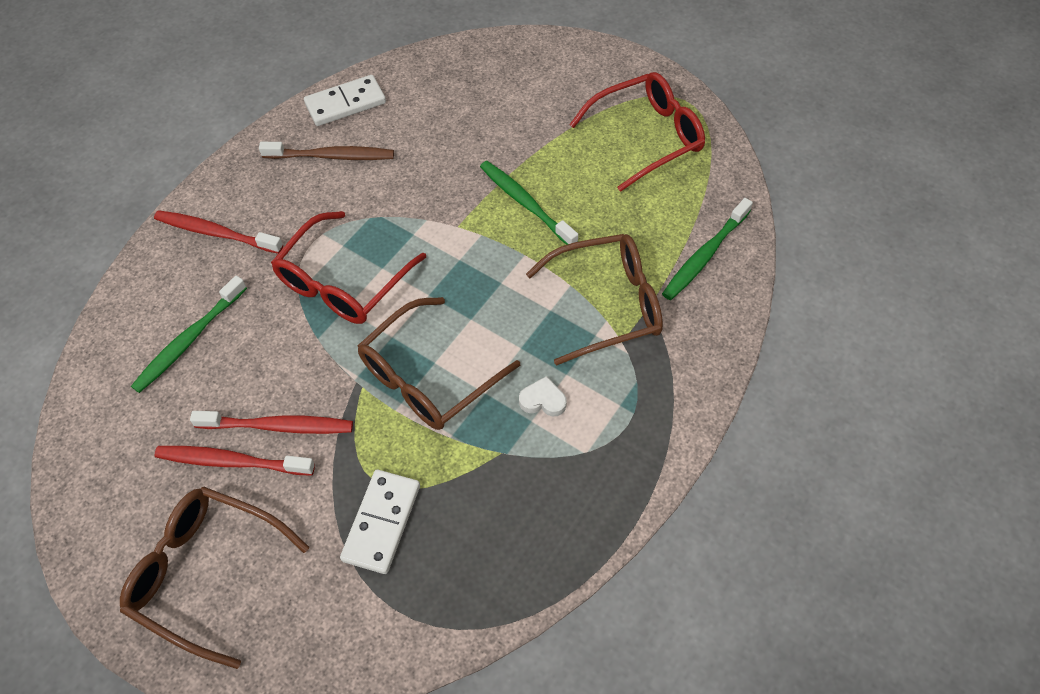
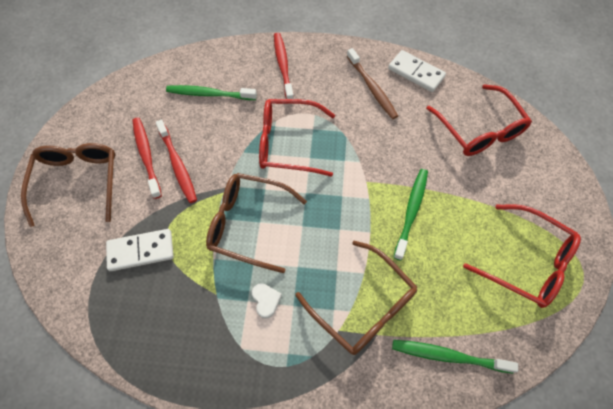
camera: 60 degrees right, 5 degrees up
none -> red glasses [426,84,532,156]

